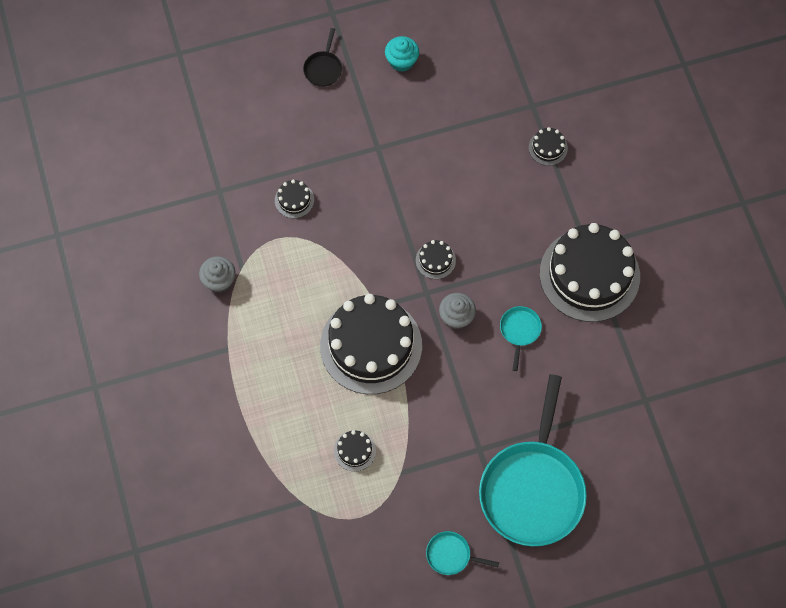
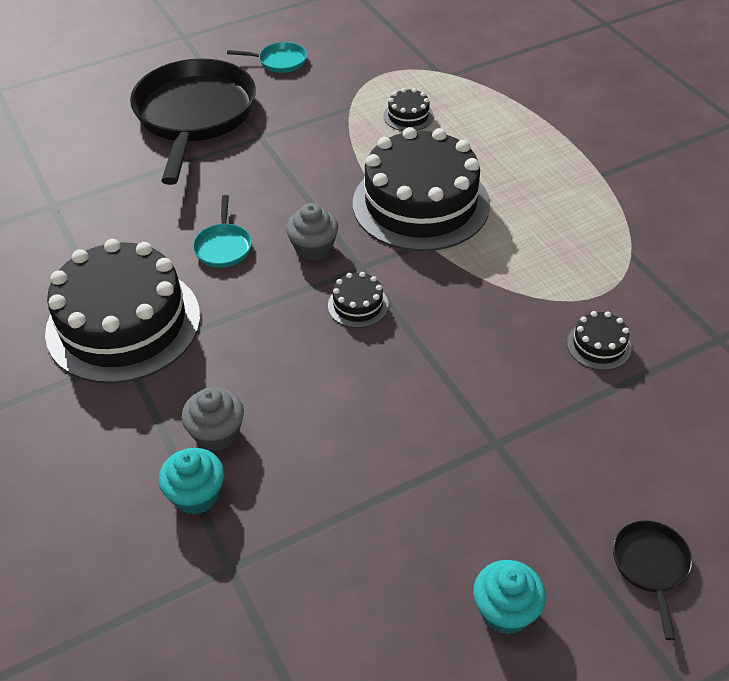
camera: 170 degrees right, 20 degrees down
grey cupcake [199,256,236,293] -> grey cupcake moved to [181,388,244,451]
turquoise pan [479,374,587,546] -> black pan [130,58,256,185]
black cake [529,127,568,166] -> turquoise cupcake [159,448,224,515]

